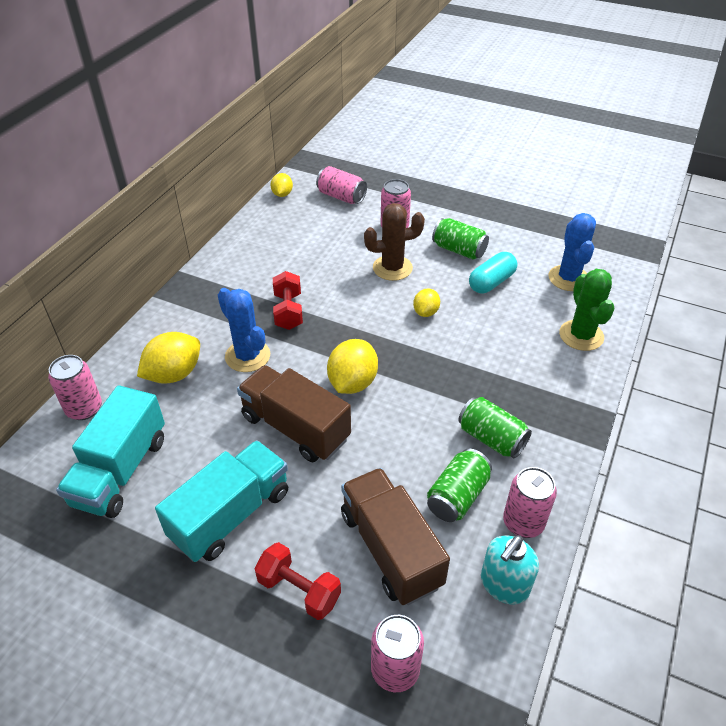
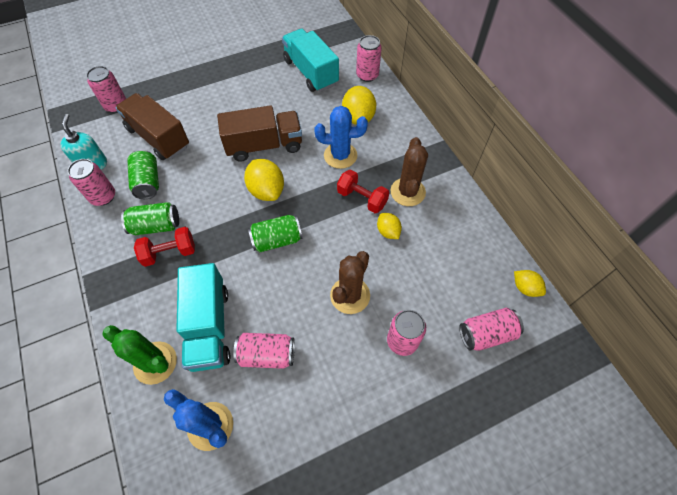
camera: 130 degrees right, 15 degrees up
turquoise truck [155,440,288,562] -> turquoise truck moved to [176,263,231,372]
red dumbbell [254,542,341,620] -> red dumbbell moved to [134,227,195,267]
brown truck [341,468,450,605] -> brown truck turned 150 degrees counterclockwise [115,93,189,160]
yellow lemon [413,288,440,317] -> yellow lemon moved to [377,213,402,239]
green can [432,218,489,260] -> green can moved to [248,215,302,252]
turquoise capsule [469,252,517,293] -> pink can [233,333,295,369]
none -> brown cactus [390,137,428,206]

